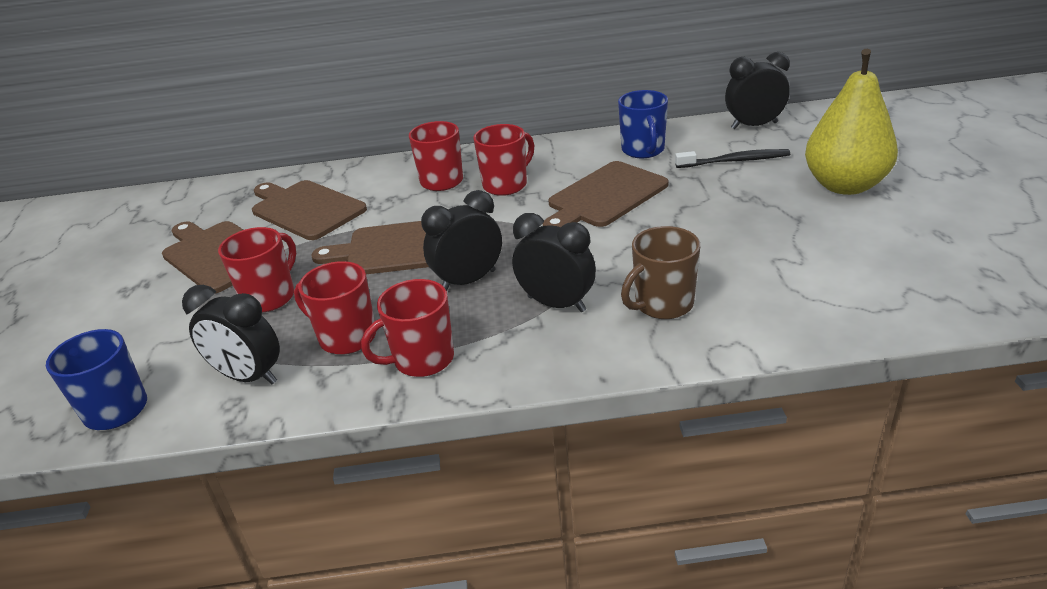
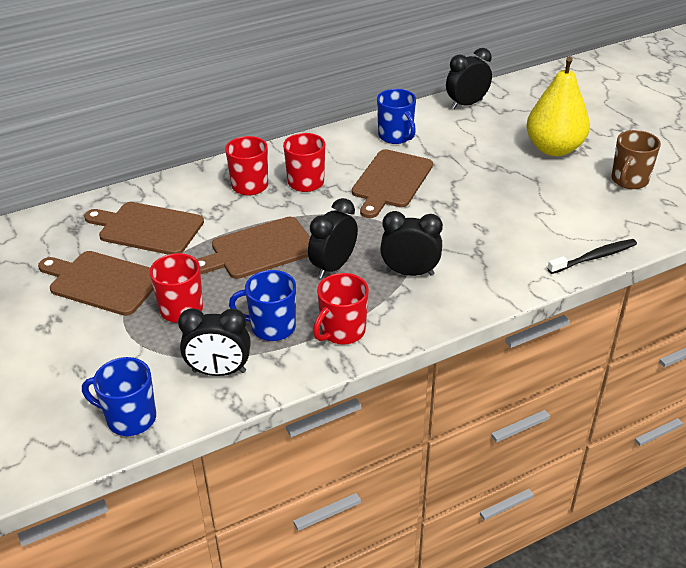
camera: 25 degrees left, 5 degrees up
red mug [294,261,376,355] -> blue mug [229,270,296,341]
brown mug [621,226,700,319] -> brown mug moved to [612,130,661,189]
black toothbrush [675,149,790,168] -> black toothbrush moved to [547,239,637,274]

